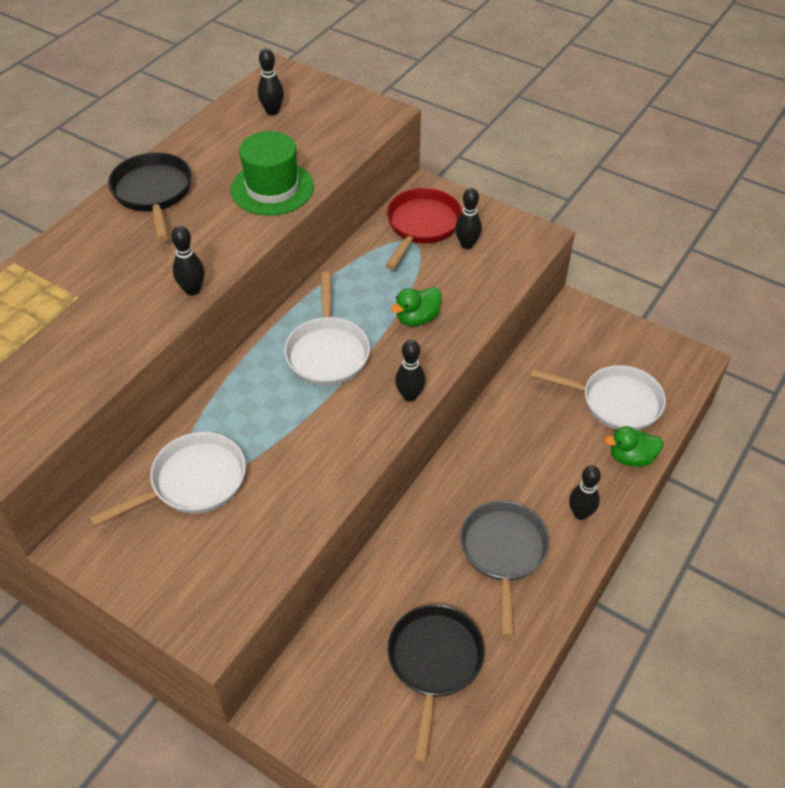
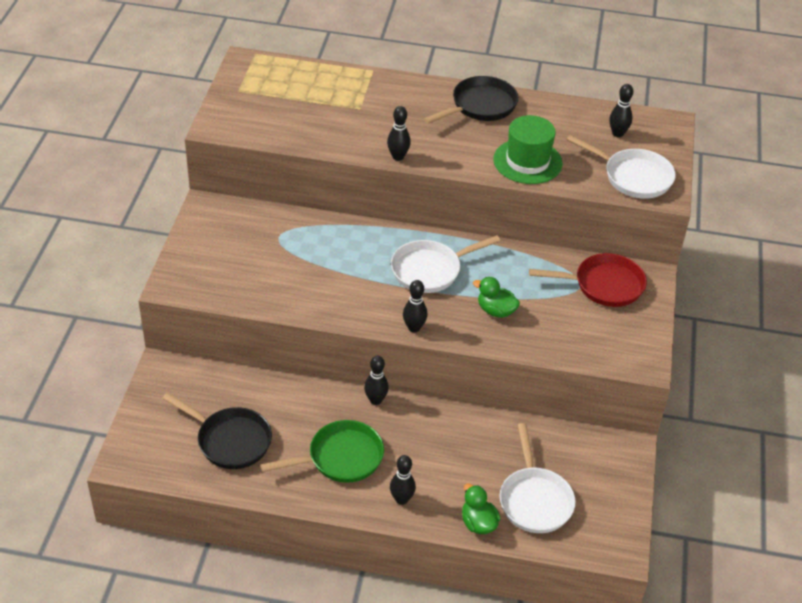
camera: 65 degrees right, 5 degrees down
white pan [89,432,246,527] -> white pan moved to [567,135,676,199]
black pan [388,604,485,764] -> black pan turned 45 degrees clockwise [162,393,272,469]
black bowling pin [455,188,482,249] -> black bowling pin moved to [364,356,389,405]
grey pan [460,501,550,637] -> green pan [260,420,384,483]

